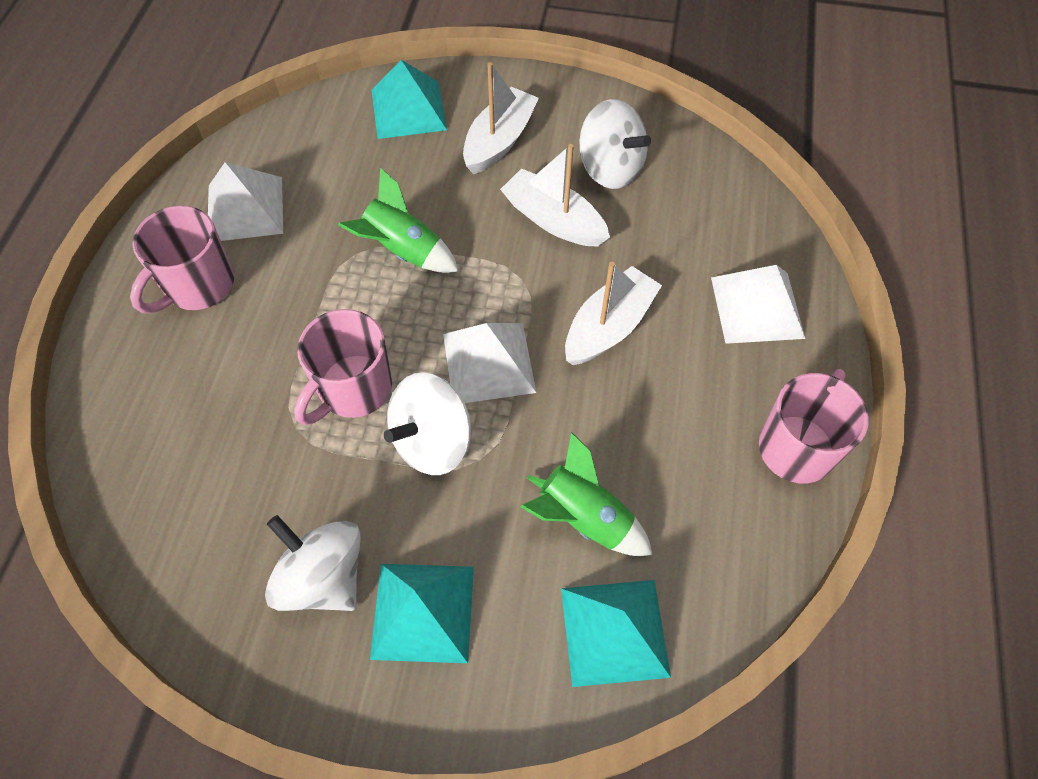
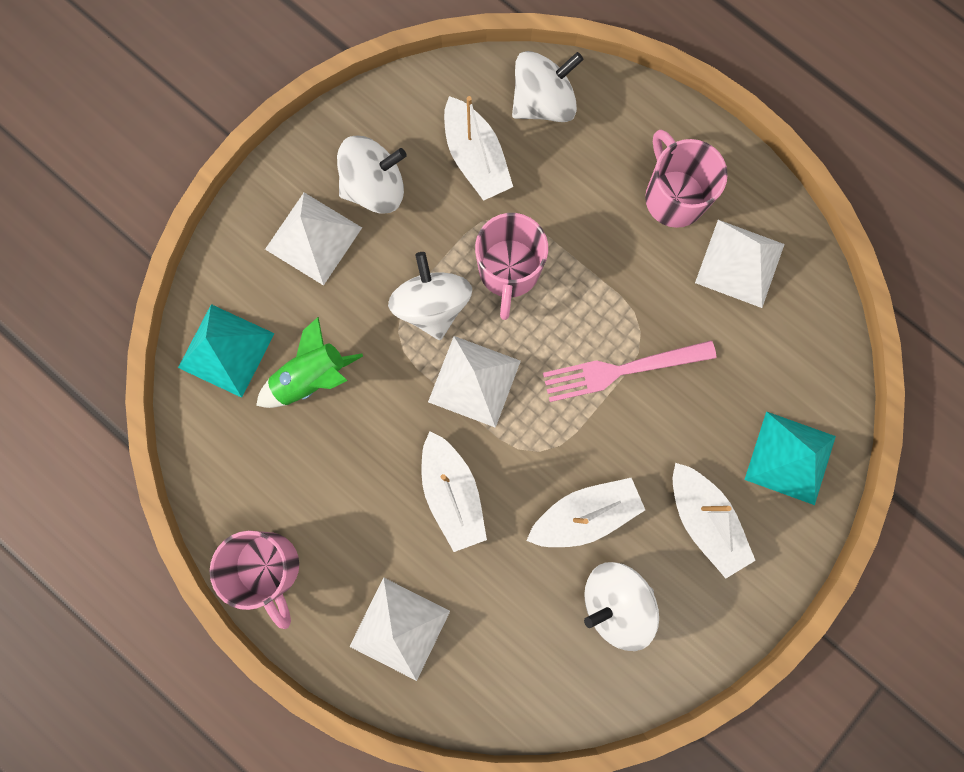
camera: 120 degrees right, 20 degrees up
pink mug [294,309,392,425] -> pink mug turned 150 degrees counterclockwise [475,213,548,320]
green rocket [338,168,459,273] -> pink fork [543,340,716,402]
turquoise pyramid [370,564,474,663] -> white pyramid [265,193,362,286]
none -> white boat [444,96,513,201]
none -> white spinning top [512,51,583,122]

